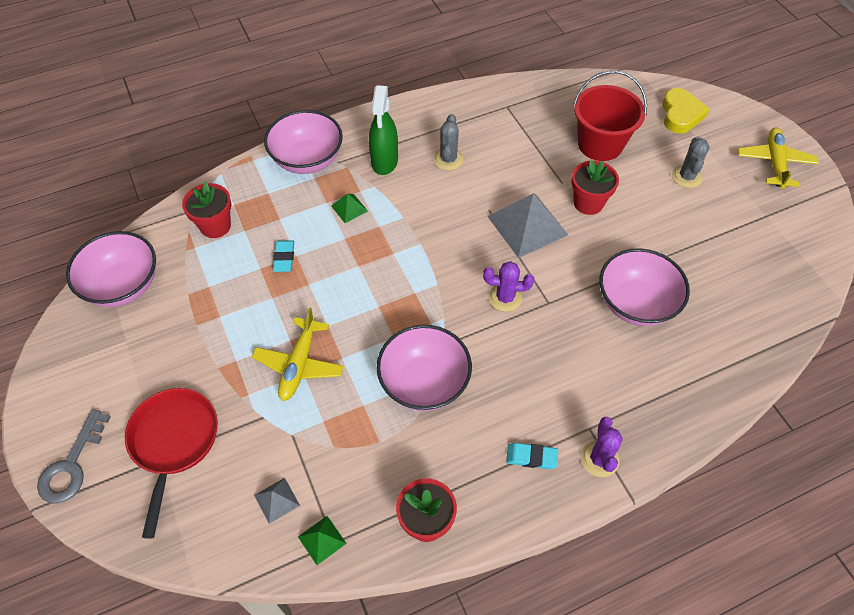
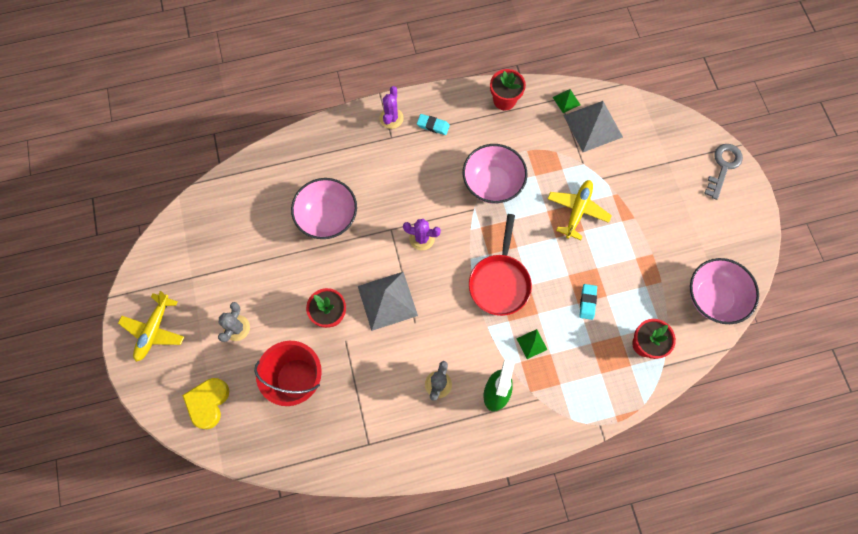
camera: 170 degrees left, 15 degrees up
red pan [125,388,218,539] -> red pan moved to [469,214,532,316]
grey pyramid [254,478,300,524] -> grey pyramid [563,101,623,152], size x2.13
pink bowl [264,110,343,174] -> none

